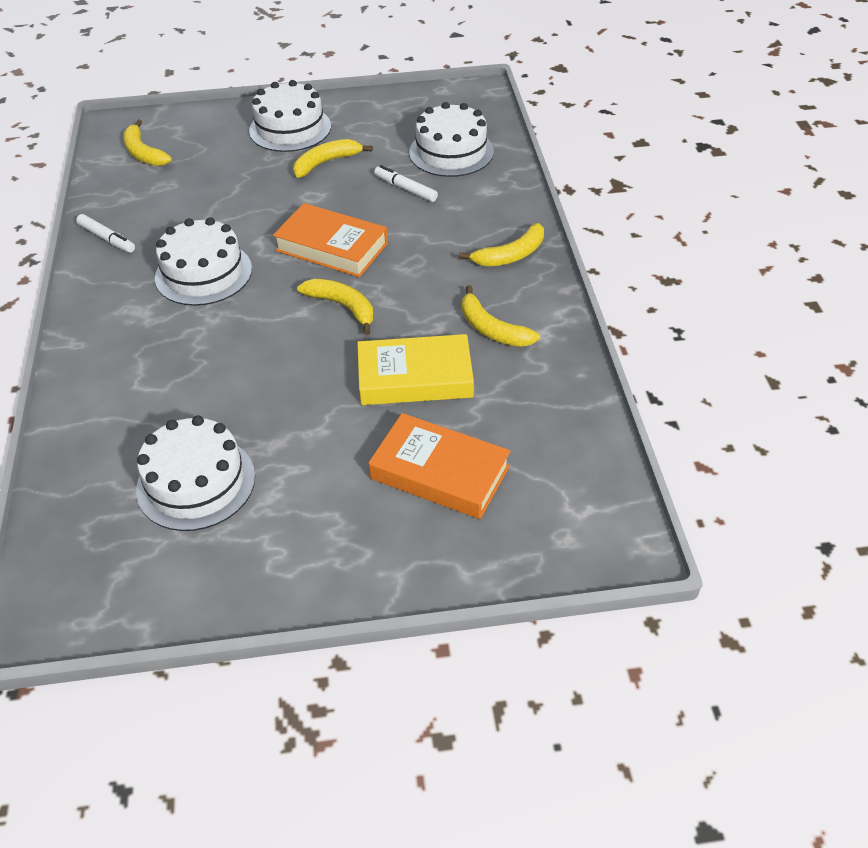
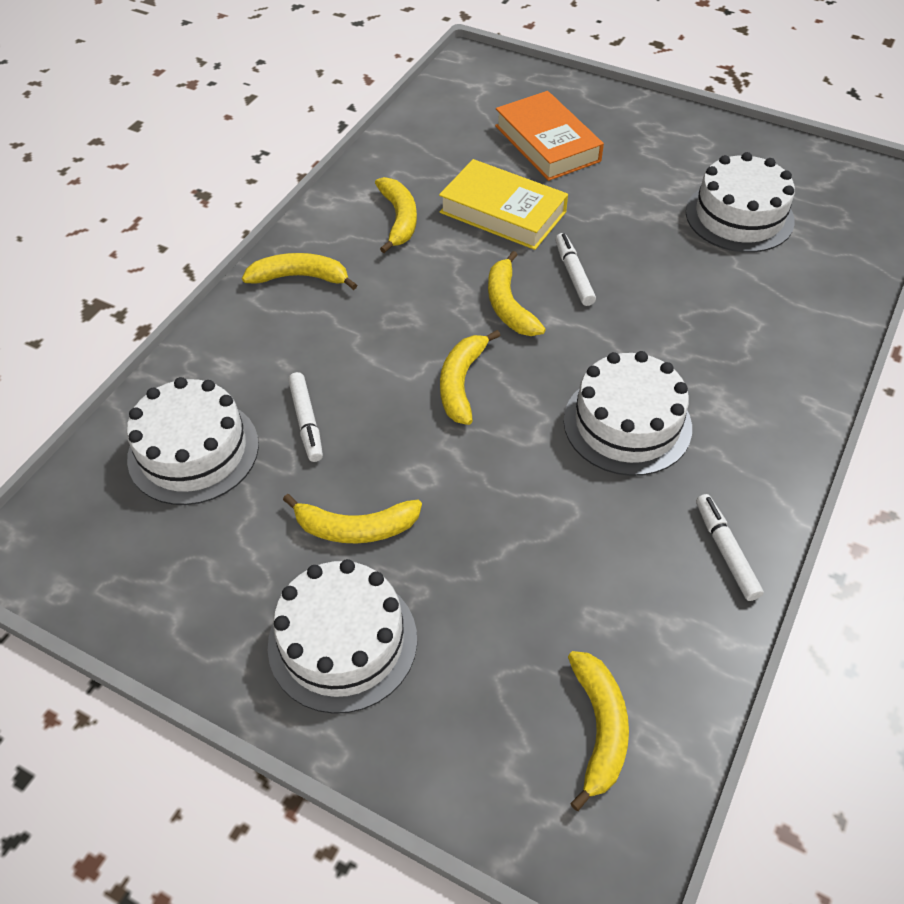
camera: 145 degrees left, 5 degrees up
orange book [273,203,388,277] -> yellow banana [440,330,501,425]
none -> white marker [555,233,596,306]

